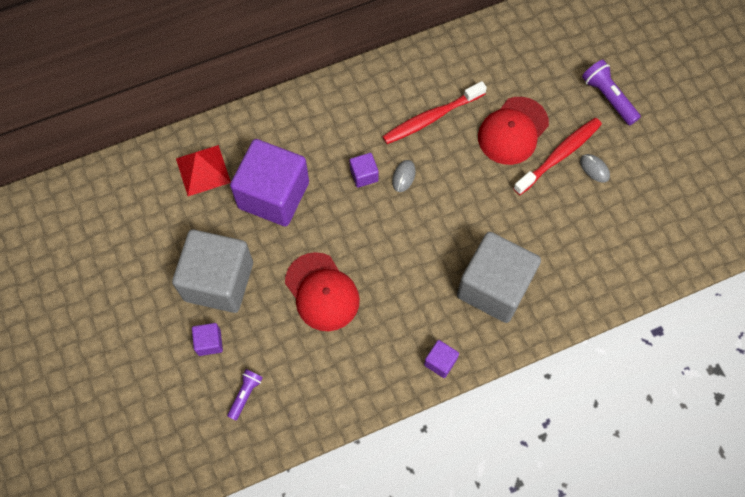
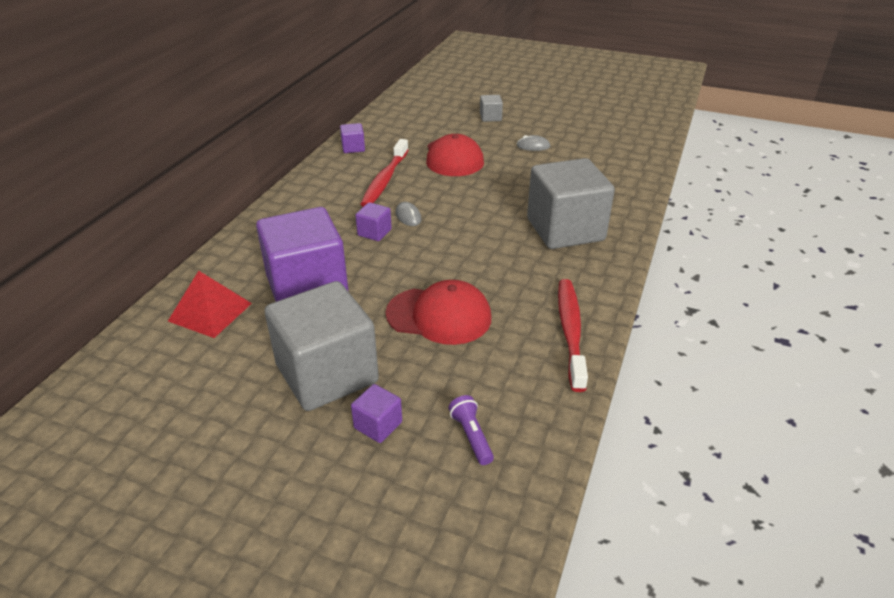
camera: 45 degrees left, 30 degrees down
purple cube [424,340,459,378] -> purple cube moved to [340,123,365,153]
red toothbrush [513,118,602,195] -> red toothbrush moved to [558,279,588,392]
purple flashlight [582,60,641,125] -> grey cube [480,95,503,122]

